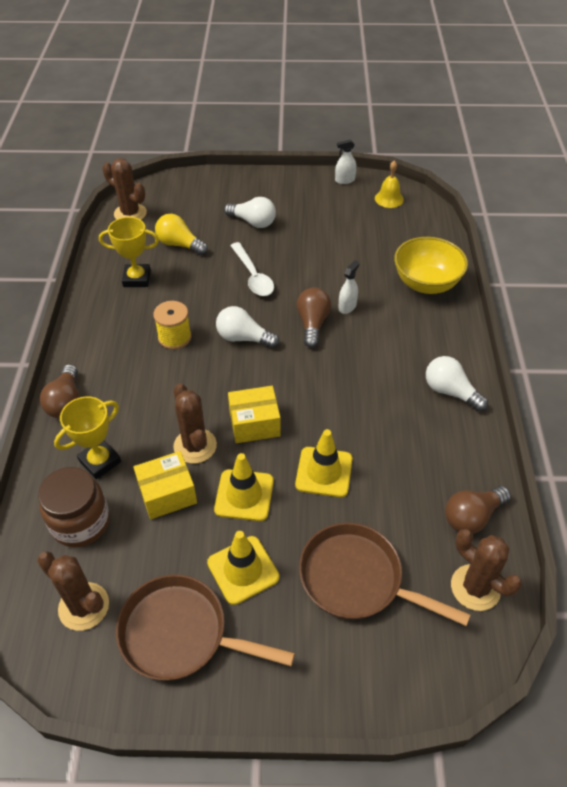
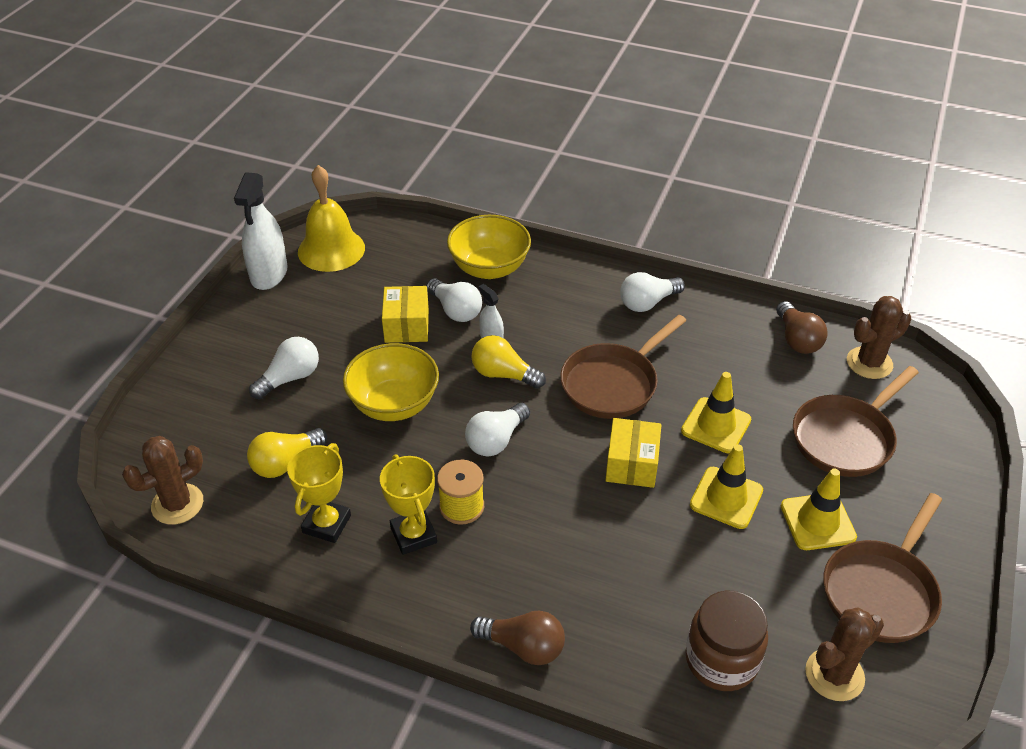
camera: 70 degrees left, 5 degrees down
yellow trophy [54,396,121,479] -> yellow trophy moved to [380,454,437,555]
yellow box [133,451,197,519] -> yellow box moved to [382,286,429,343]
brown cactus [173,383,217,463] -> none
white spoon [230,242,274,296] -> yellow bowl [343,343,439,421]
brown light bulb [297,287,331,348] -> yellow light bulb [471,335,546,389]
white spray bottle [335,140,356,184] -> white spray bottle [234,172,288,290], size x1.98
yellow bell [375,161,404,208] -> yellow bell [298,165,365,272], size x1.81
none -> white light bulb [426,278,482,322]
none -> brown pan [560,315,686,419]

